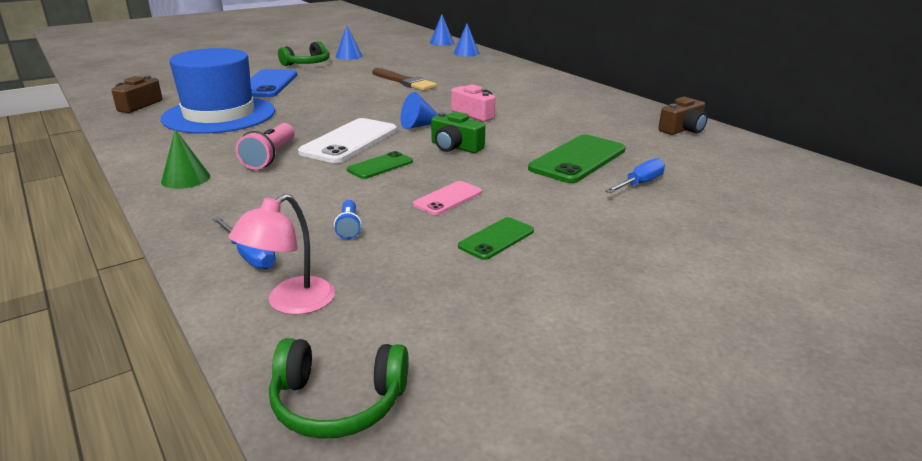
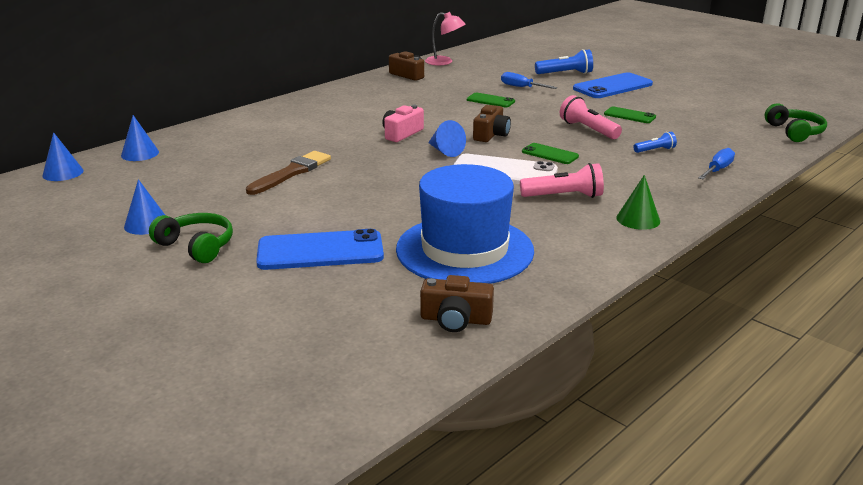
camera: 100 degrees left, 0 degrees up
pink lamp [228,194,335,315] -> pink lamp moved to [425,12,465,65]
pink phone [413,181,482,215] -> pink flashlight [560,95,622,139]
green camera [431,111,485,153] -> brown camera [473,105,511,142]
green phone [528,135,626,183] -> green phone [467,93,515,107], size x0.55
none -> blue flashlight [535,49,593,74]
none -> blue phone [573,72,653,98]

